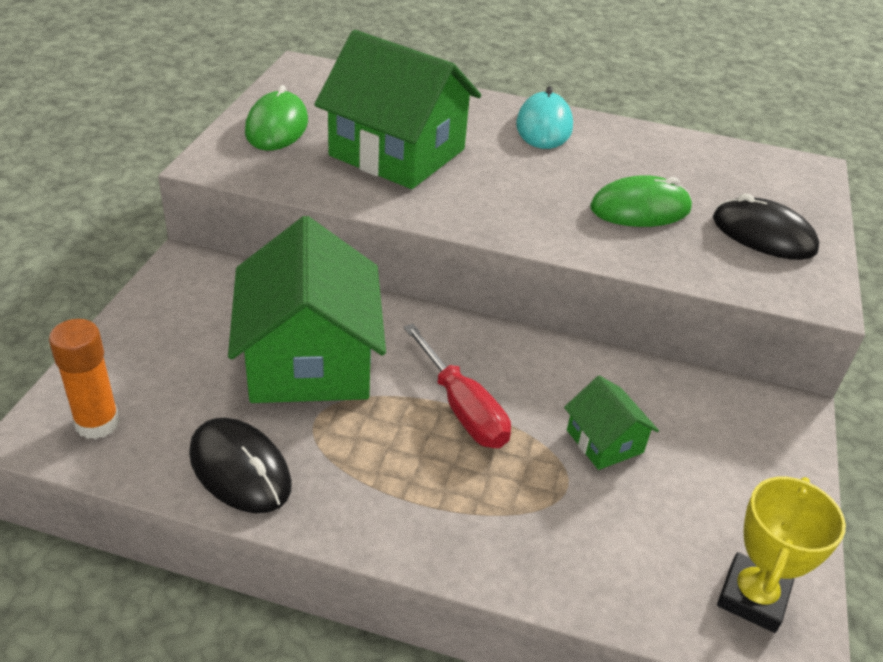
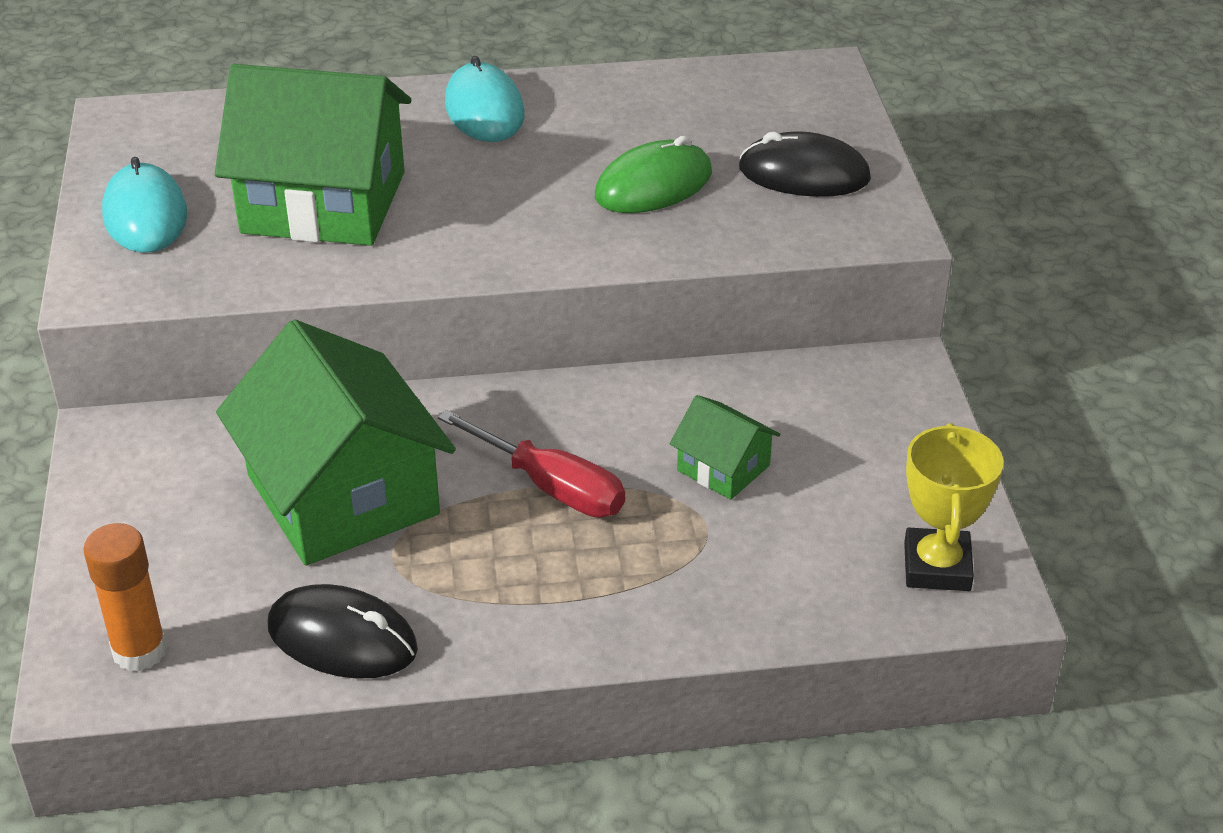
camera: 20 degrees left, 0 degrees up
green mouse [245,85,308,150] -> turquoise mouse [102,157,187,253]

